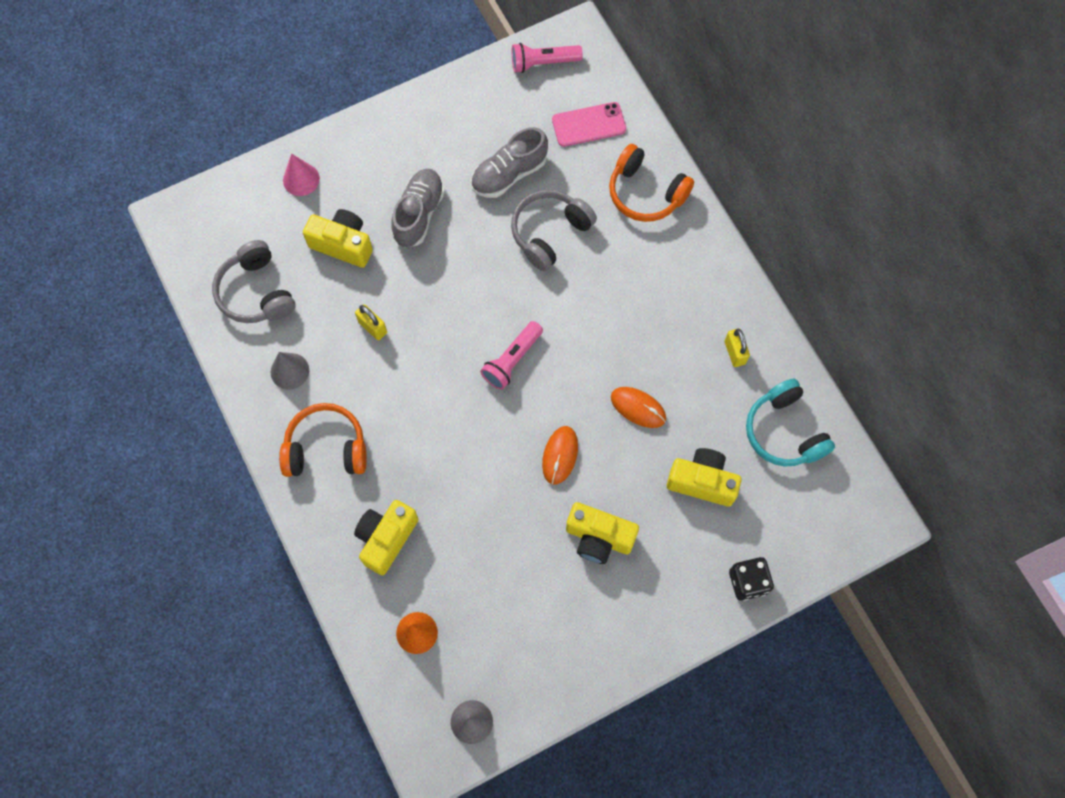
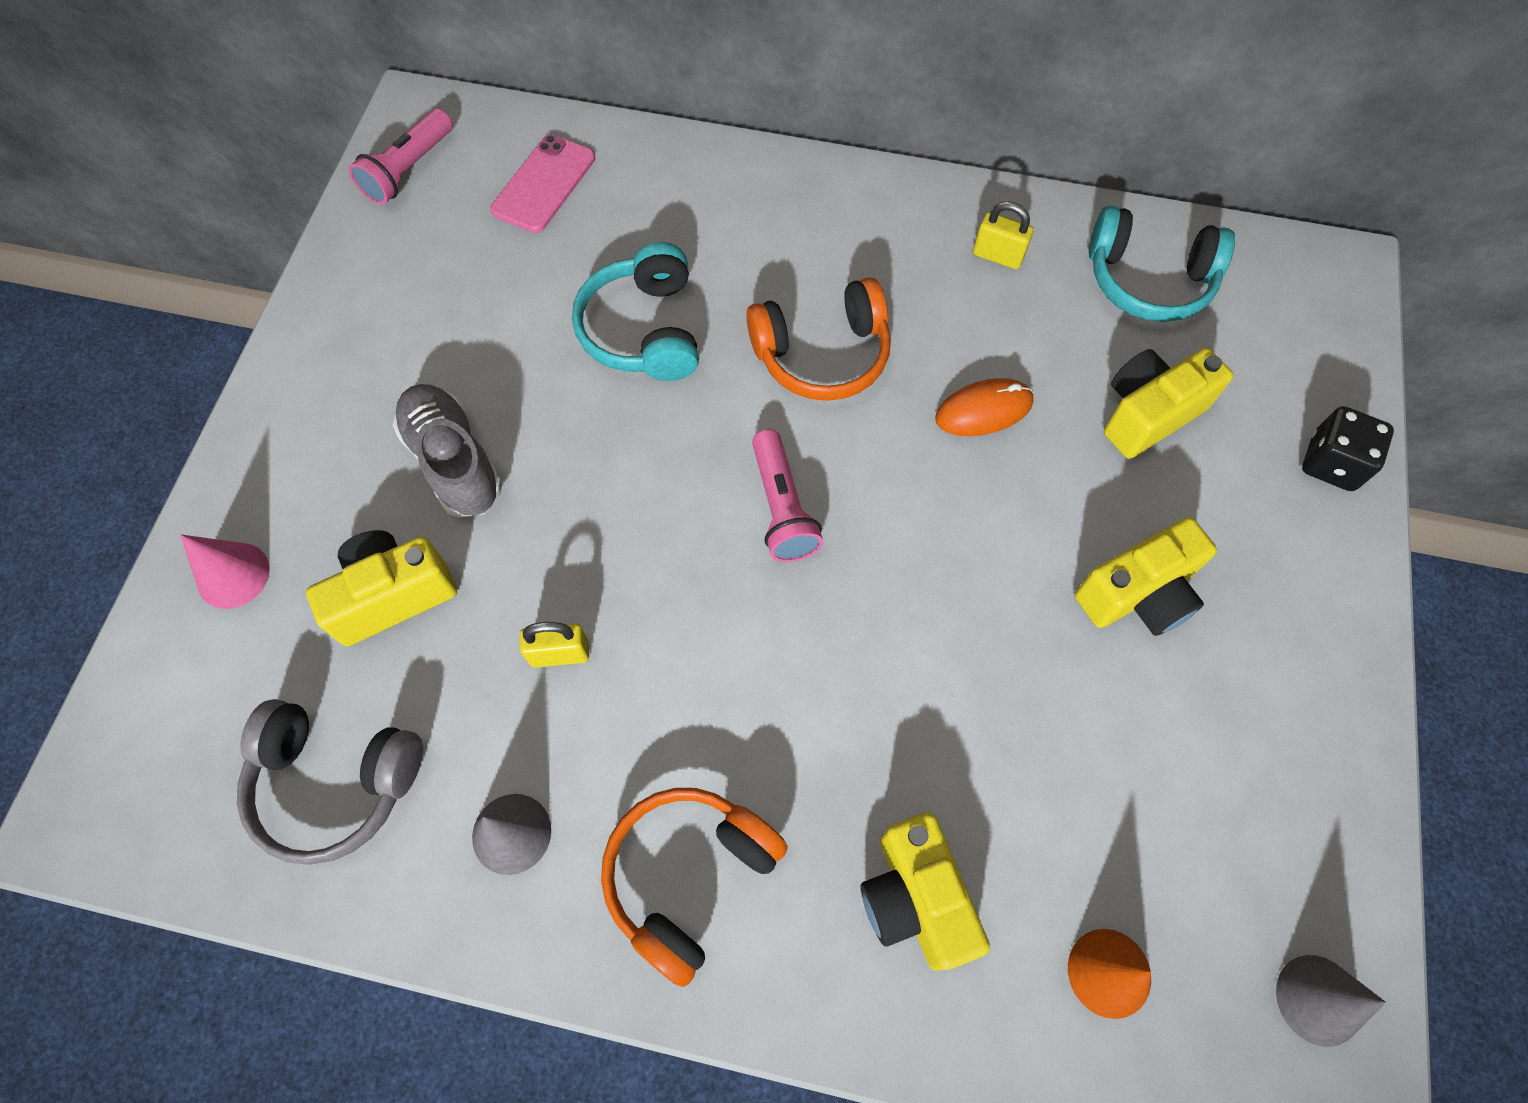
camera: 50 degrees left, 5 degrees down
grey shoe [471,127,548,198] -> none
grey headphones [511,190,597,271] -> turquoise headphones [572,242,699,381]
orange mouse [542,426,578,485] -> none
orange headphones [609,144,694,222] -> orange headphones moved to [746,277,891,401]

